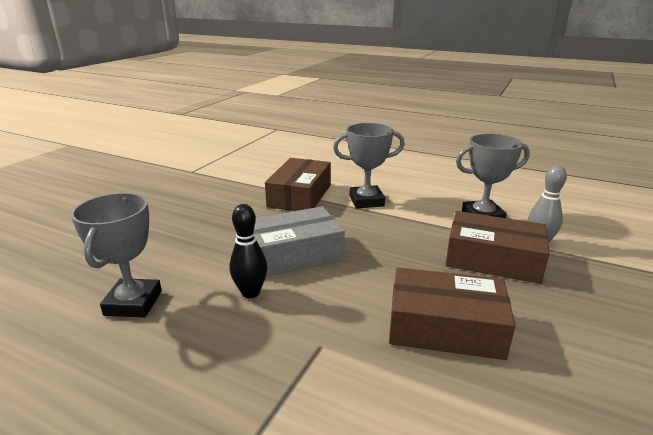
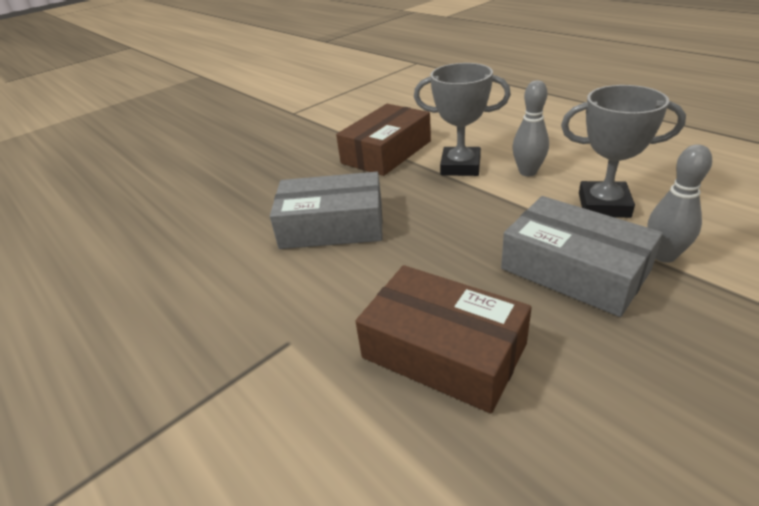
camera: 25 degrees right, 10 degrees up
grey trophy [71,193,162,317] -> none
black bowling pin [230,204,267,298] -> none
brown box [445,211,550,284] -> grey box [501,196,663,317]
none -> grey bowling pin [512,80,549,176]

